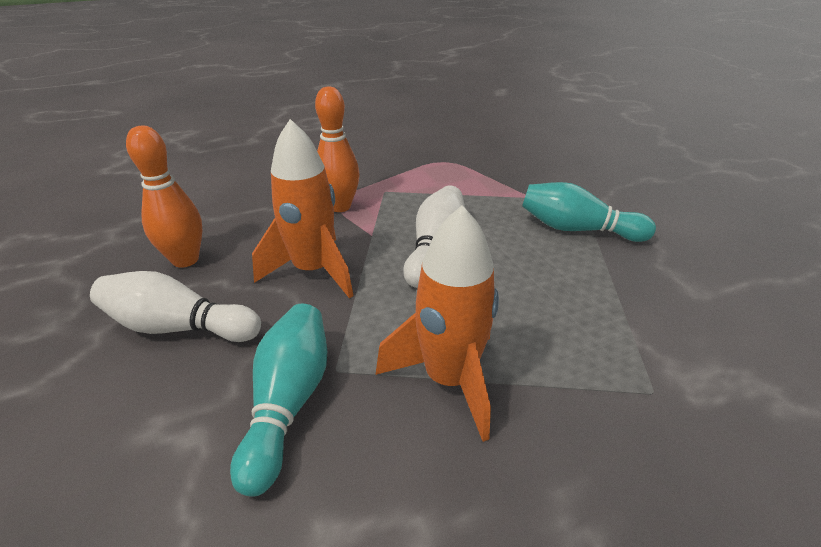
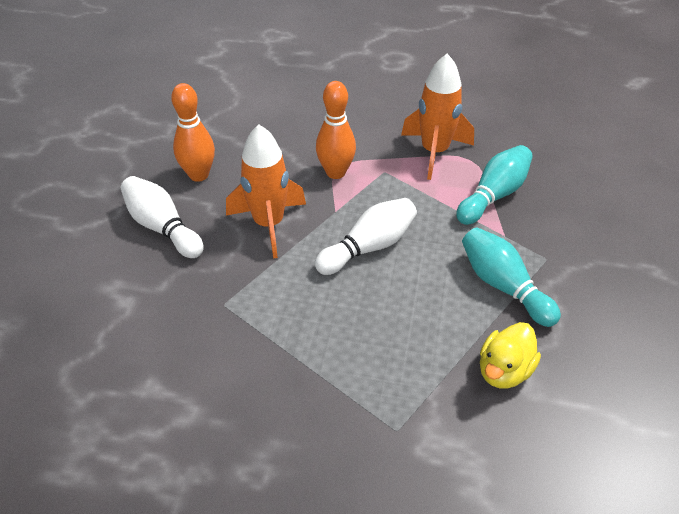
camera: 35 degrees right, 10 degrees up
turquoise bowling pin [230,304,327,496] -> turquoise bowling pin moved to [456,145,533,225]
orange rocket [375,205,499,442] -> orange rocket moved to [401,54,474,180]
none -> yellow duck [480,322,541,389]

